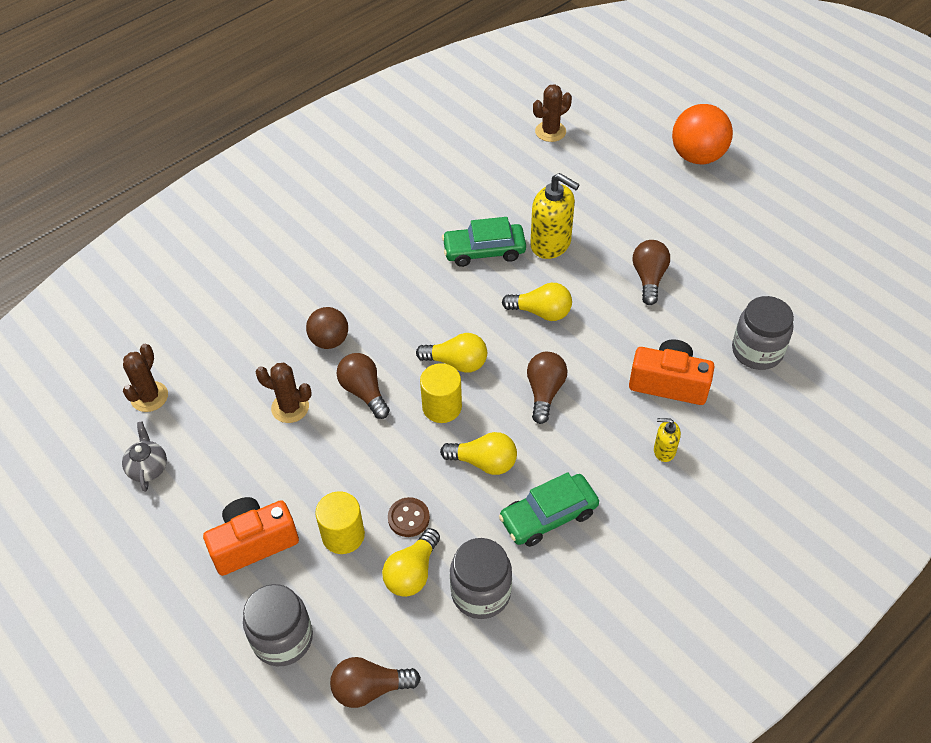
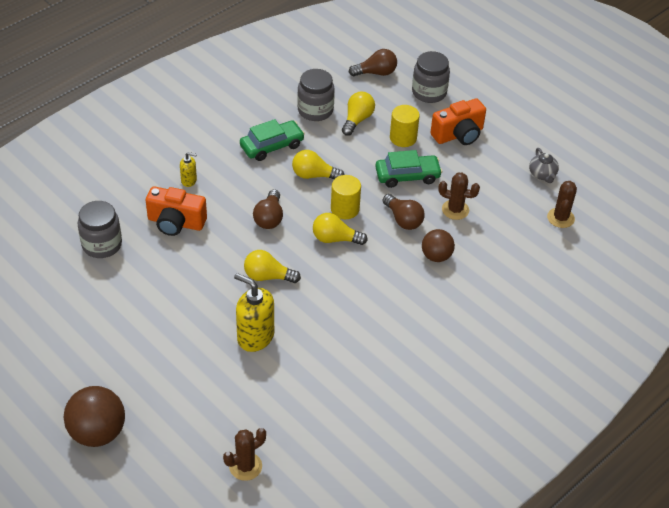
camera: 175 degrees right, 5 degrees down
brown button [388,497,430,537] -> none
green car [442,217,526,267] -> green car moved to [375,150,442,188]
brown light bulb [633,240,670,305] -> none
orange ball [672,104,733,164] -> brown ball [63,386,125,447]

